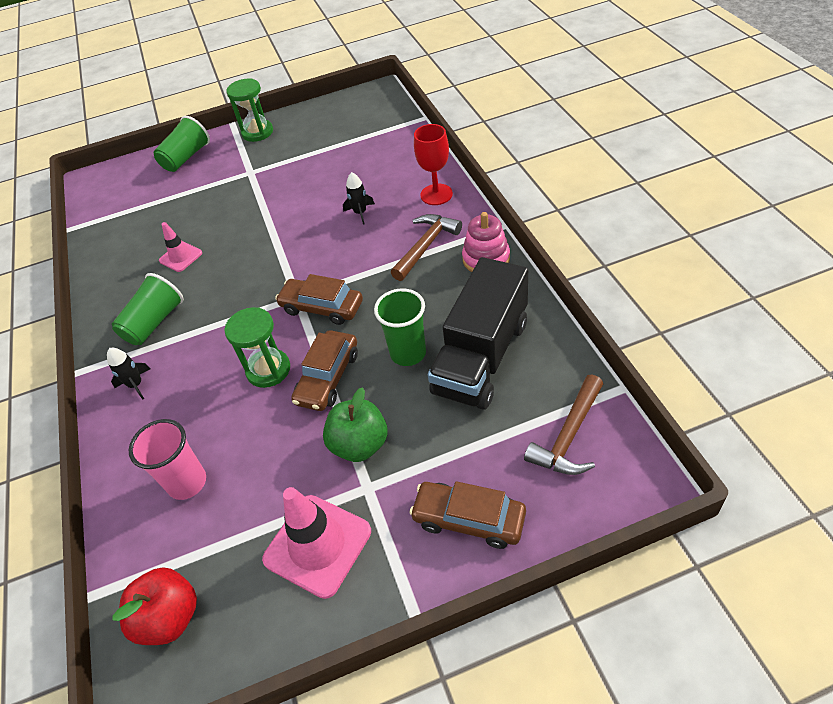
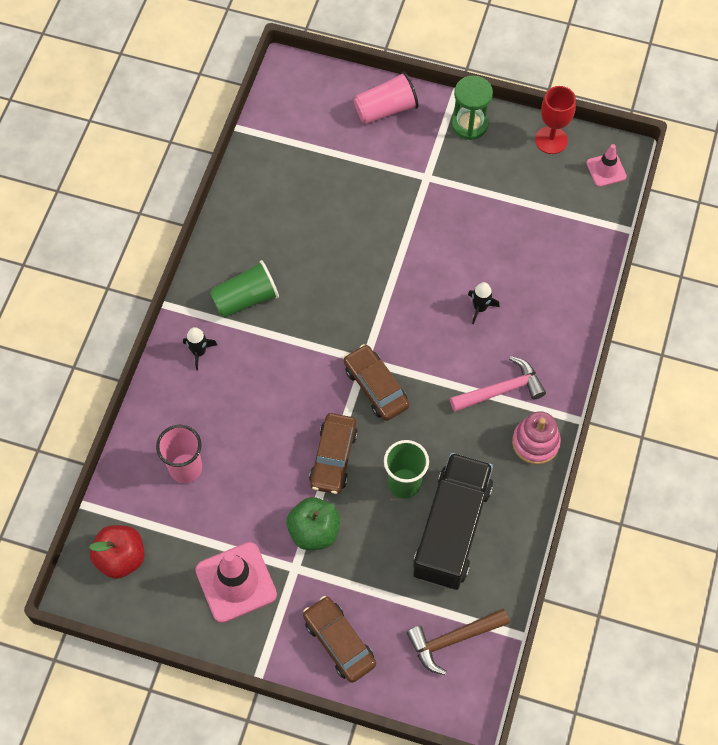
camera: 30 degrees right, 15 degrees up
green cup [154,116,210,172] -> pink cup [354,72,419,124]
pink traffic cone [159,222,202,272] -> pink traffic cone moved to [586,144,627,187]
green hourglass [224,307,290,388] -> none
brown car [291,330,358,411] -> brown car turned 45 degrees counterclockwise [309,413,358,494]
brown hammer [391,214,462,281] -> pink hammer [450,356,546,412]
red goblet [414,124,453,205] -> red goblet moved to [535,86,576,154]
black truck [428,257,528,410] -> black truck turned 135 degrees clockwise [413,453,493,590]

